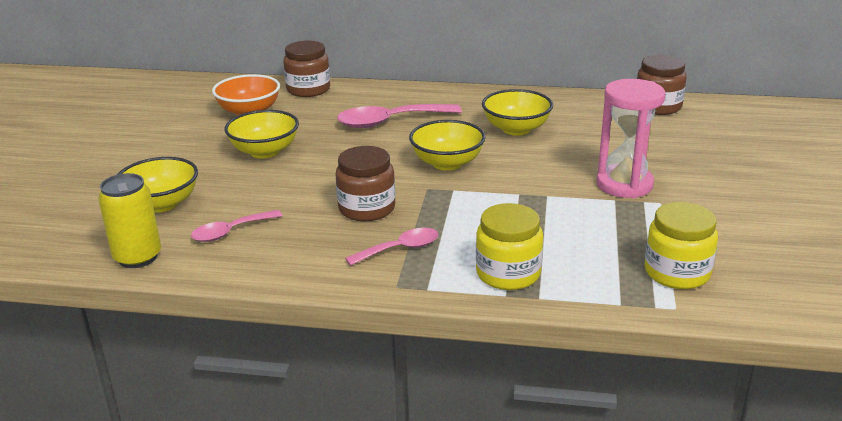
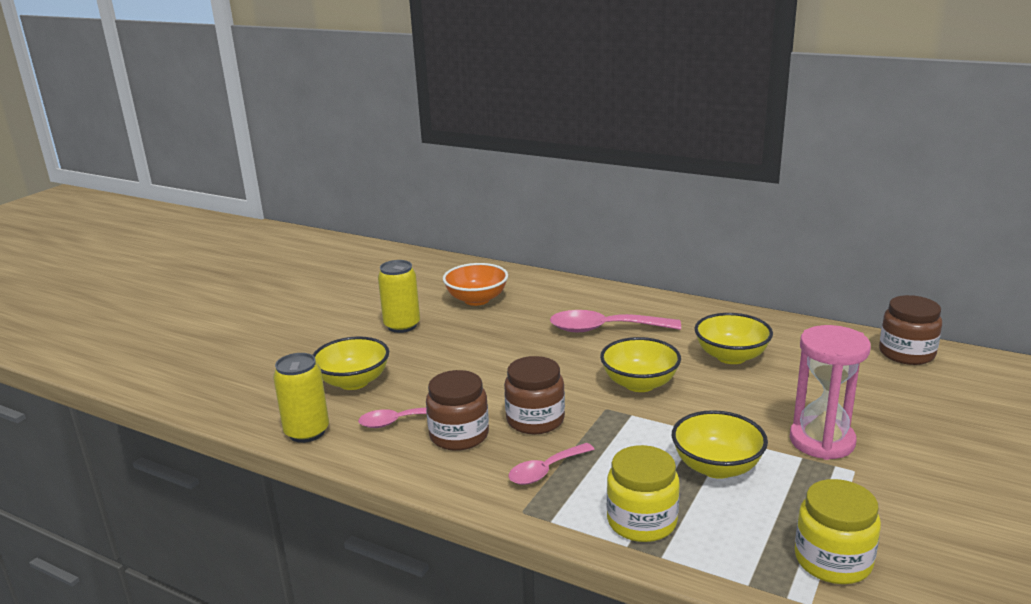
camera: 20 degrees right, 5 degrees down
yellow bowl [224,110,299,158] -> yellow bowl moved to [672,410,768,479]
brown jar [283,41,330,97] -> brown jar moved to [426,370,489,451]
pink spoon [345,228,438,266] -> pink spoon turned 150 degrees clockwise [509,443,595,485]
none -> yellow can [378,260,420,333]

